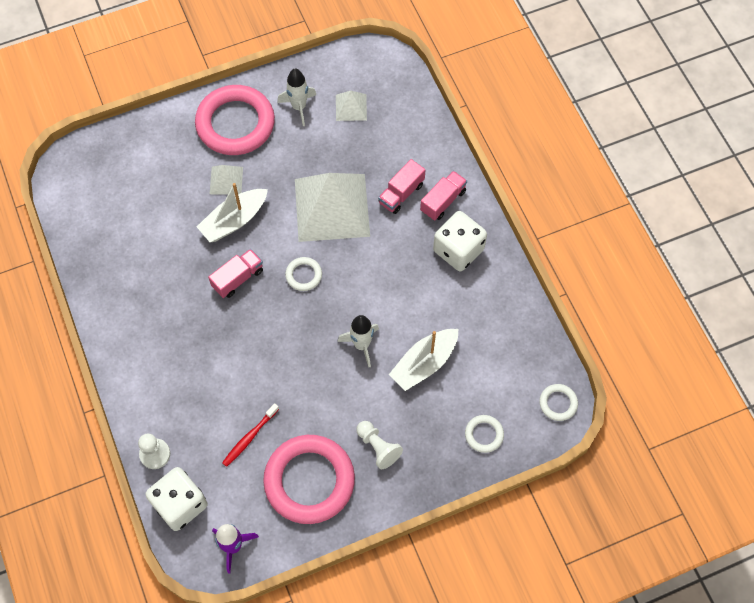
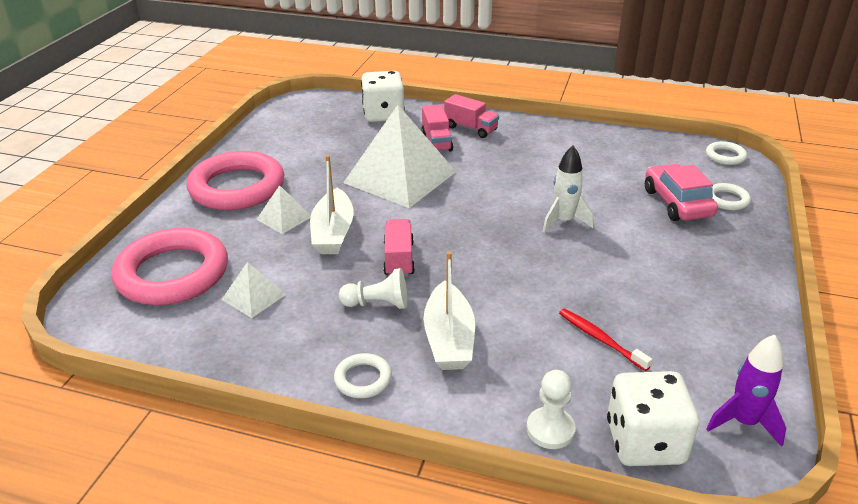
camera: 50 degrees left, 30 degrees down
red toothbrush [222,403,279,467] -> red toothbrush turned 150 degrees clockwise [559,309,652,371]
pink ring [263,435,355,524] -> pink ring moved to [111,228,228,305]
white rocket [278,68,316,126] -> none
white ring [285,257,322,291] -> white ring moved to [334,353,392,398]
white pyramid [336,91,367,121] -> white pyramid moved to [221,262,286,318]
white pawn [357,421,403,469] -> white pawn moved to [339,268,407,309]
white boat [389,329,458,391] -> white boat moved to [424,251,475,370]
pink truck [420,171,467,221] -> pink truck turned 135 degrees clockwise [444,94,499,138]
white dice [433,211,487,271] -> white dice moved to [361,71,405,122]
none -> pink car [645,164,718,221]

